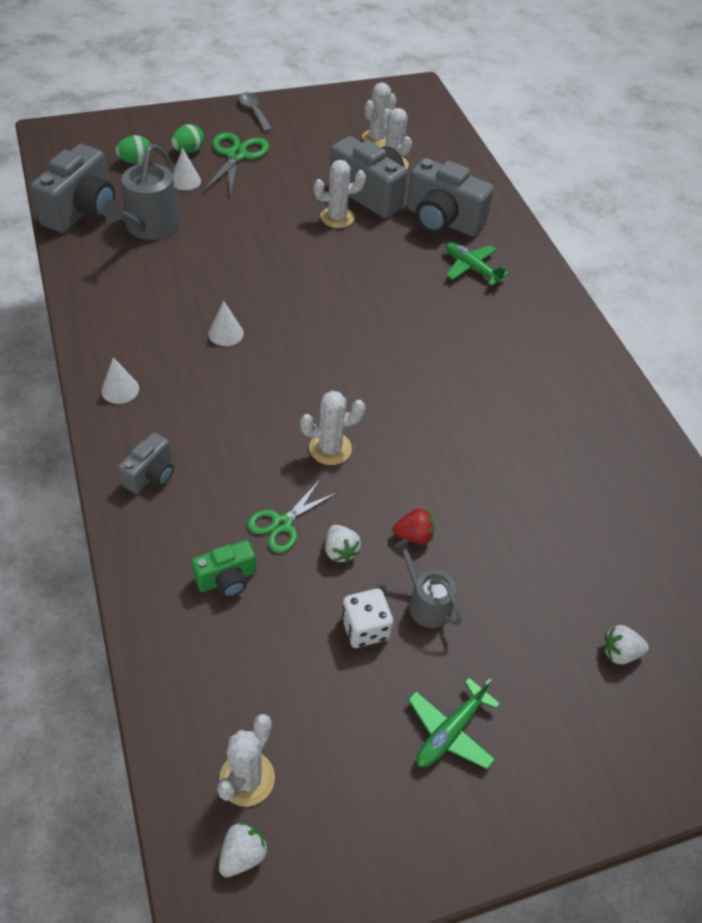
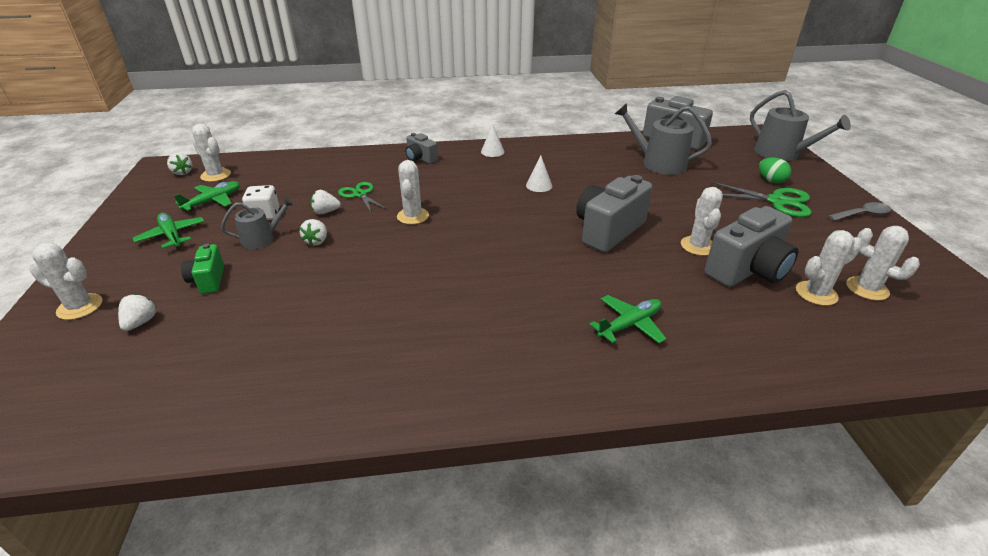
camera: 105 degrees right, 15 degrees down
green egg [116,135,153,164] -> none
white cone [172,148,201,190] -> none
green camera [192,540,256,597] -> green camera moved to [181,244,224,294]
red strawberry [393,508,435,544] -> white strawberry [300,219,327,246]
grey camera [406,158,494,237] -> grey camera moved to [576,175,653,253]
none -> white cactus [29,243,102,320]
none -> green plane [174,181,240,211]
none -> grey watering can [750,90,851,161]

